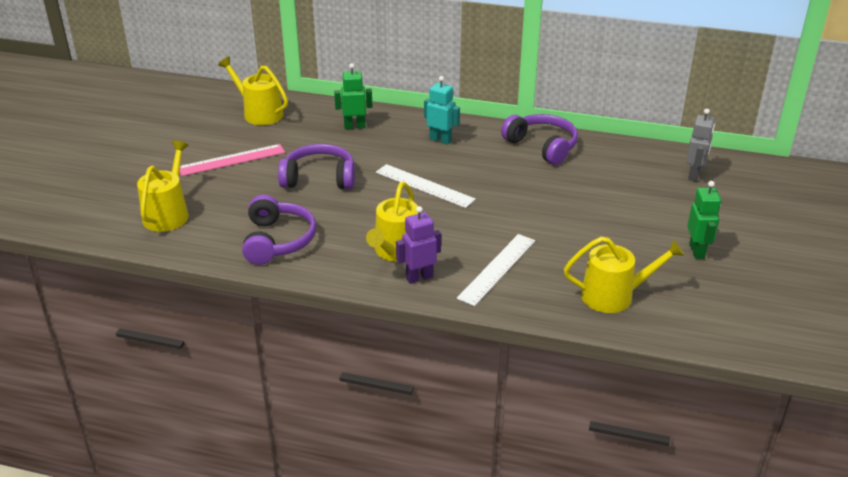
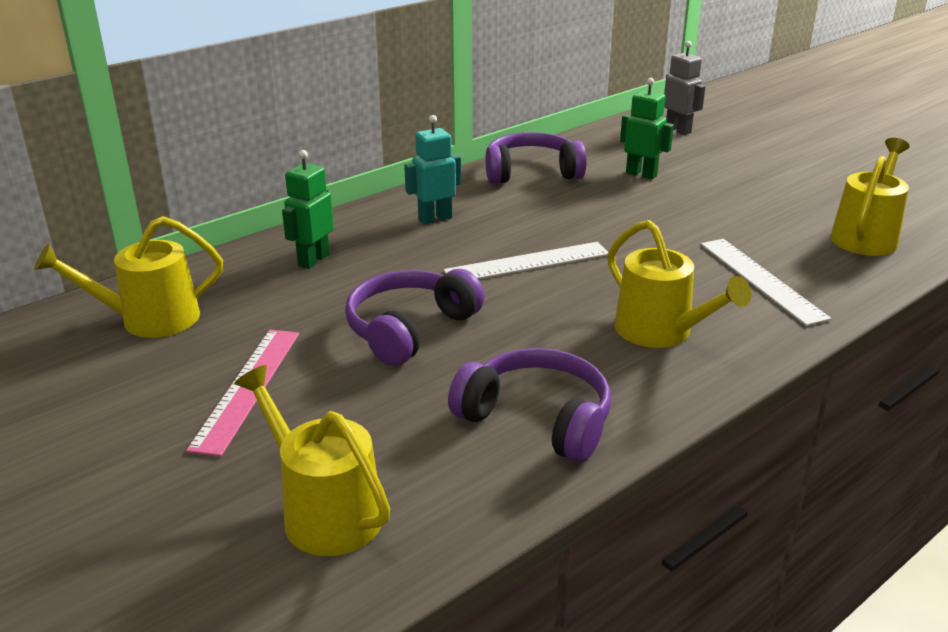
camera: 55 degrees left, 5 degrees down
purple robot [396,206,441,284] -> none
green robot [687,181,721,259] -> green robot moved to [620,78,674,180]

